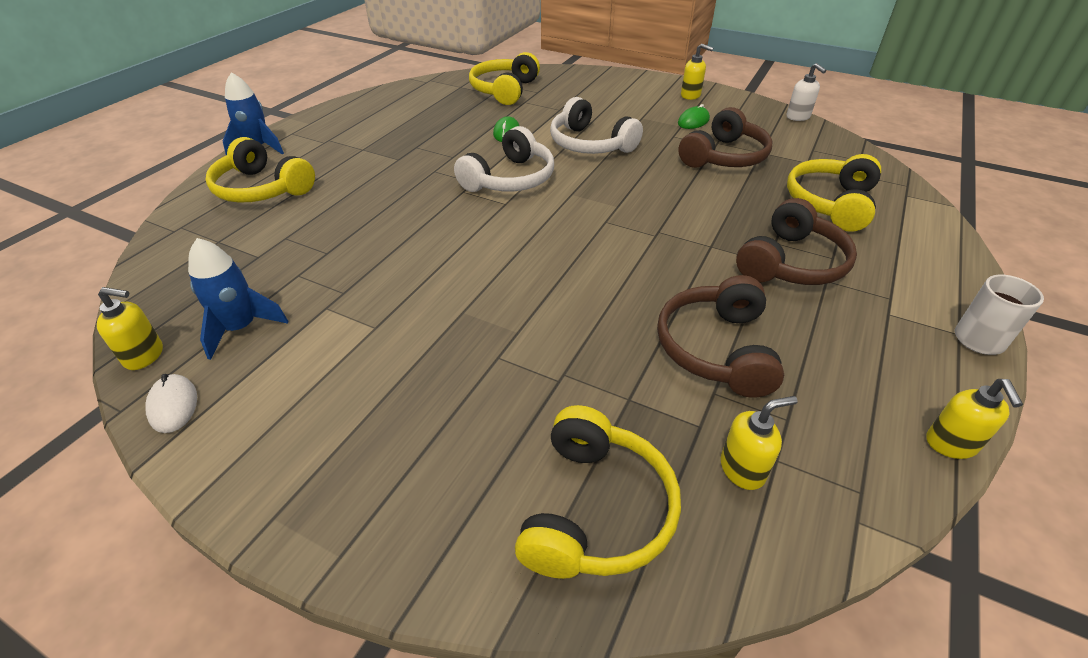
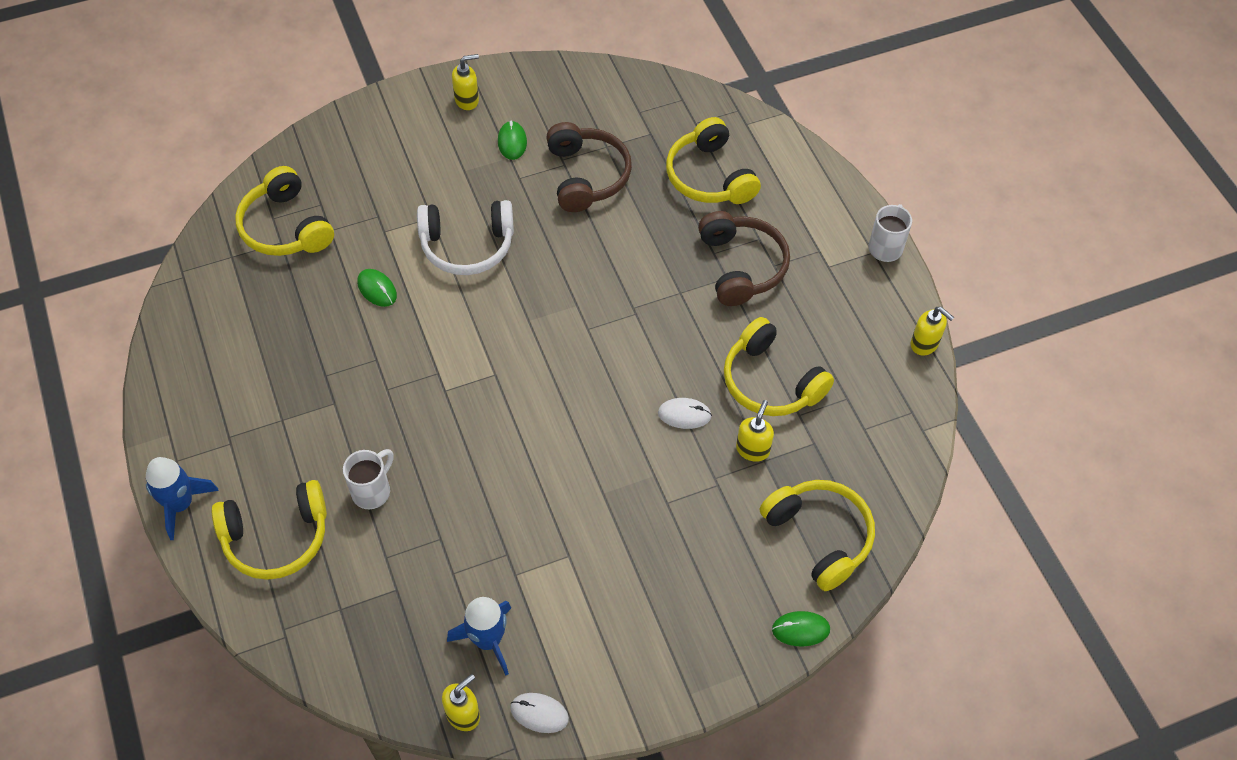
camera: 50 degrees left, 15 degrees up
white headphones [454,126,554,192] -> none
brown headphones [657,275,784,397] -> yellow headphones [724,317,834,416]
yellow soap dispenser [721,396,798,490] -> yellow soap dispenser moved to [736,400,774,462]
white soap dispenser [786,63,827,121] -> none
none -> white mug [343,449,394,509]
none -> white mouse [658,398,712,429]
none -> green mouse [772,611,830,647]

